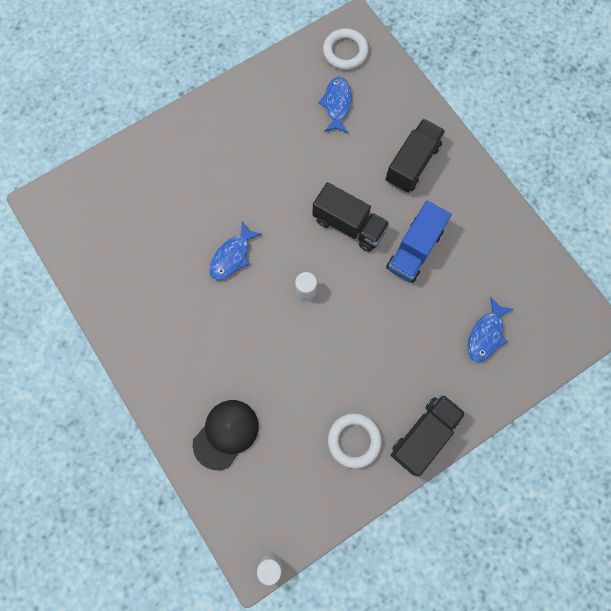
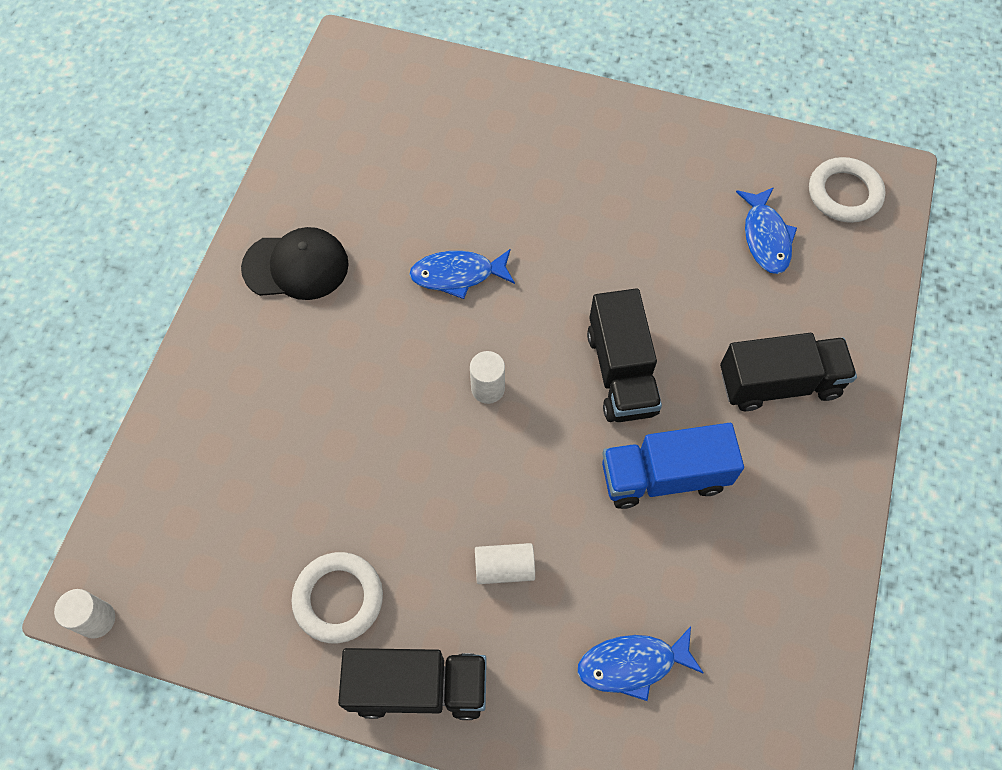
camera: 50 degrees right, 10 degrees down
black cap [193,400,259,470] -> black cap moved to [241,227,349,300]
blue fish [318,77,352,133] -> blue fish turned 120 degrees clockwise [736,187,797,274]
none -> white cylinder [475,543,535,584]

